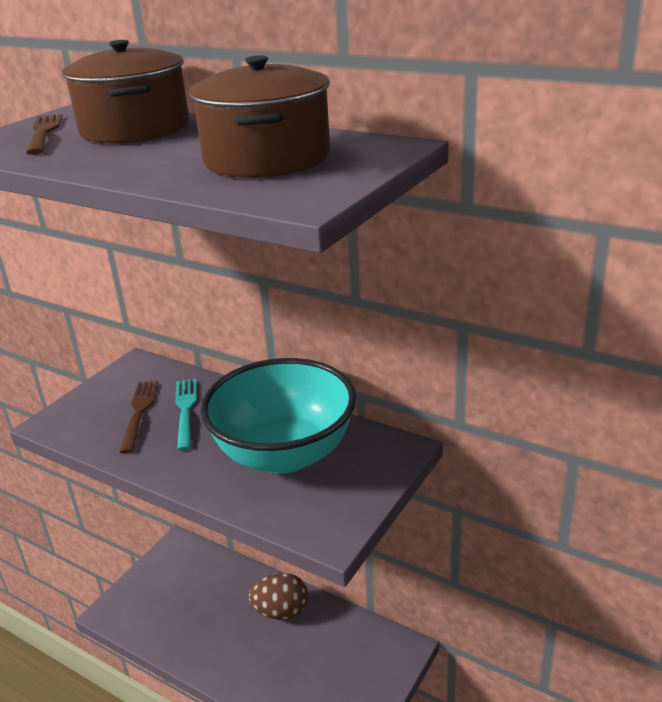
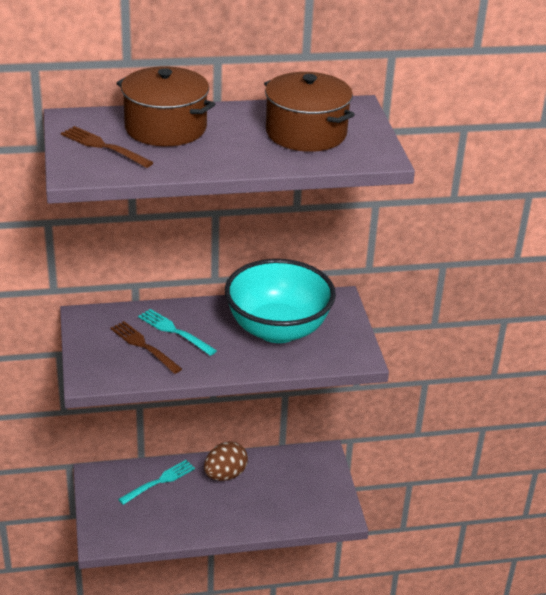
camera: 45 degrees left, 5 degrees up
none -> turquoise fork [118,460,195,505]

